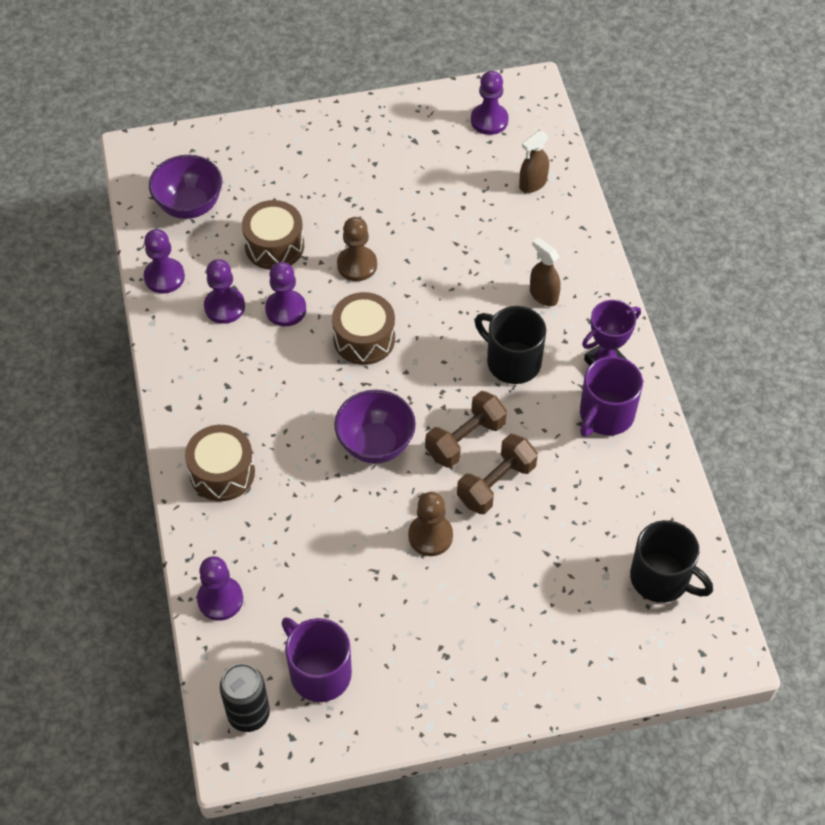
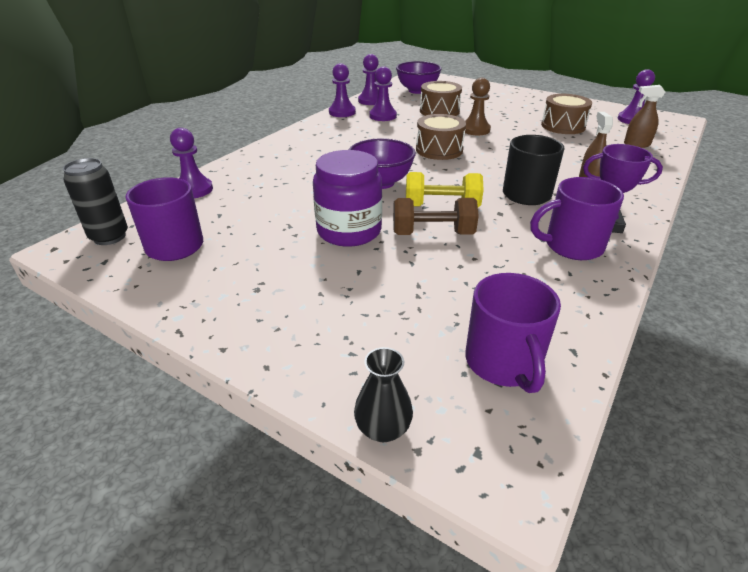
camera: 45 degrees right, 20 degrees down
brown drum [185,425,255,501] -> brown drum moved to [541,94,592,134]
purple pawn [265,262,306,326] -> purple pawn moved to [329,63,356,117]
brown pawn [408,492,453,556] -> purple jar [313,150,382,247]
brown dumbbell [425,391,507,468] -> yellow dumbbell [406,172,484,207]
black mug [630,520,713,603] -> purple mug [465,273,561,393]
none -> black vase [354,347,413,442]

